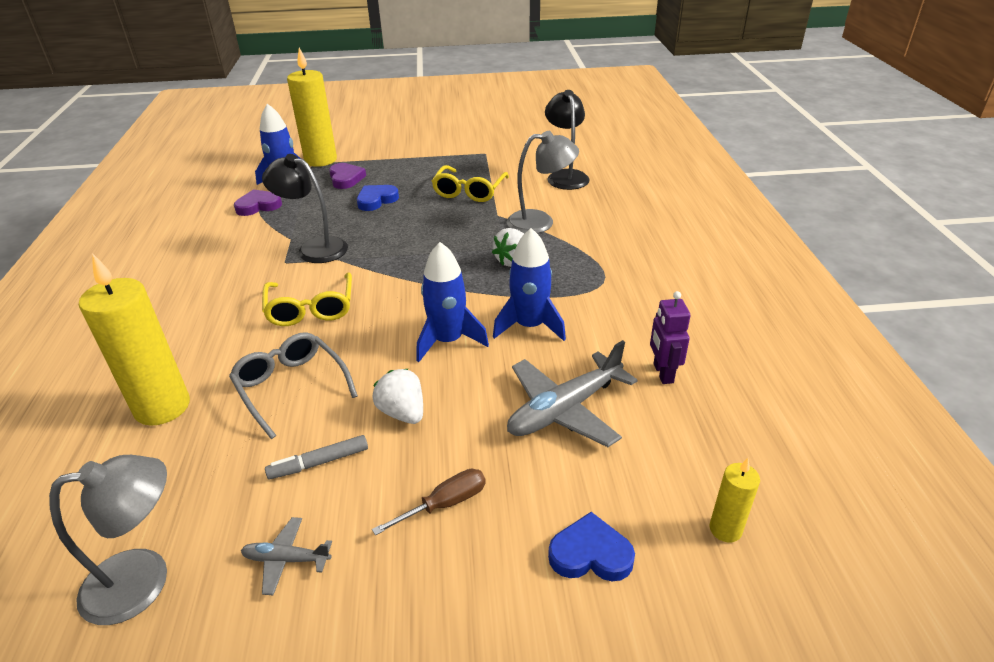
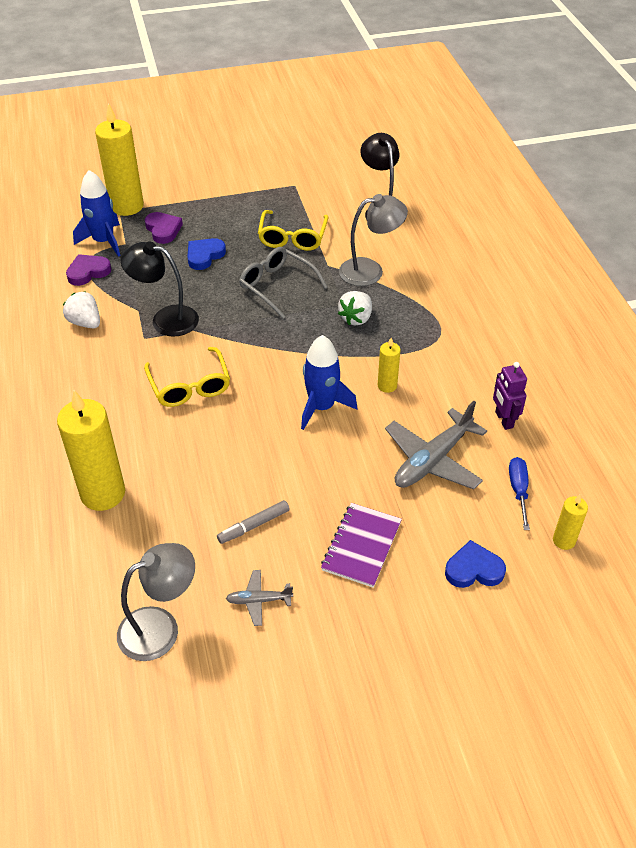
camera: 10 degrees left, 10 degrees up
grey glasses [229,332,358,439] -> grey glasses moved to [239,247,328,318]
white strawberry [372,369,423,424] -> white strawberry moved to [63,291,100,329]
brown screwdriver [372,469,486,536] -> purple notebook [321,503,402,588]
blue rocket [493,228,566,341] -> yellow candle [378,338,401,393]
none -> blue screwdriver [509,457,530,530]

